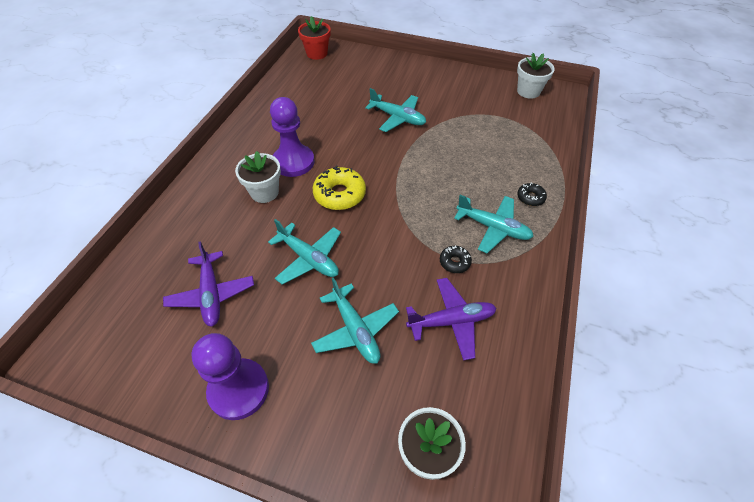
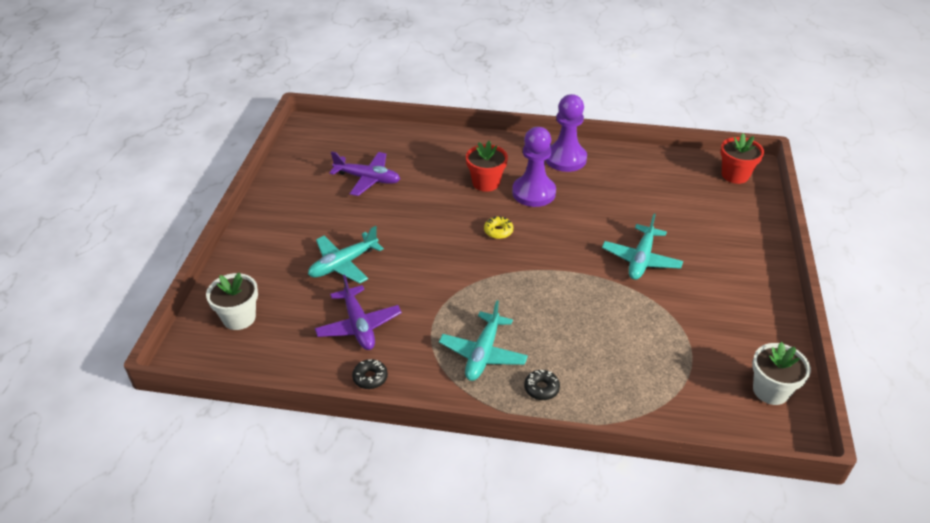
camera: 80 degrees right, 10 degrees down
purple plane [163,241,254,327] -> purple plane turned 135 degrees counterclockwise [329,152,400,196]
purple pawn [191,333,269,420] -> purple pawn moved to [545,94,587,172]
white flower pot [235,151,281,203] -> red flower pot [466,141,508,192]
turquoise plane [268,219,341,285] -> none
yellow donut [313,166,366,210] -> yellow donut [484,216,513,239], size x0.54
black donut [440,245,472,273] -> black donut moved to [352,359,388,389]

